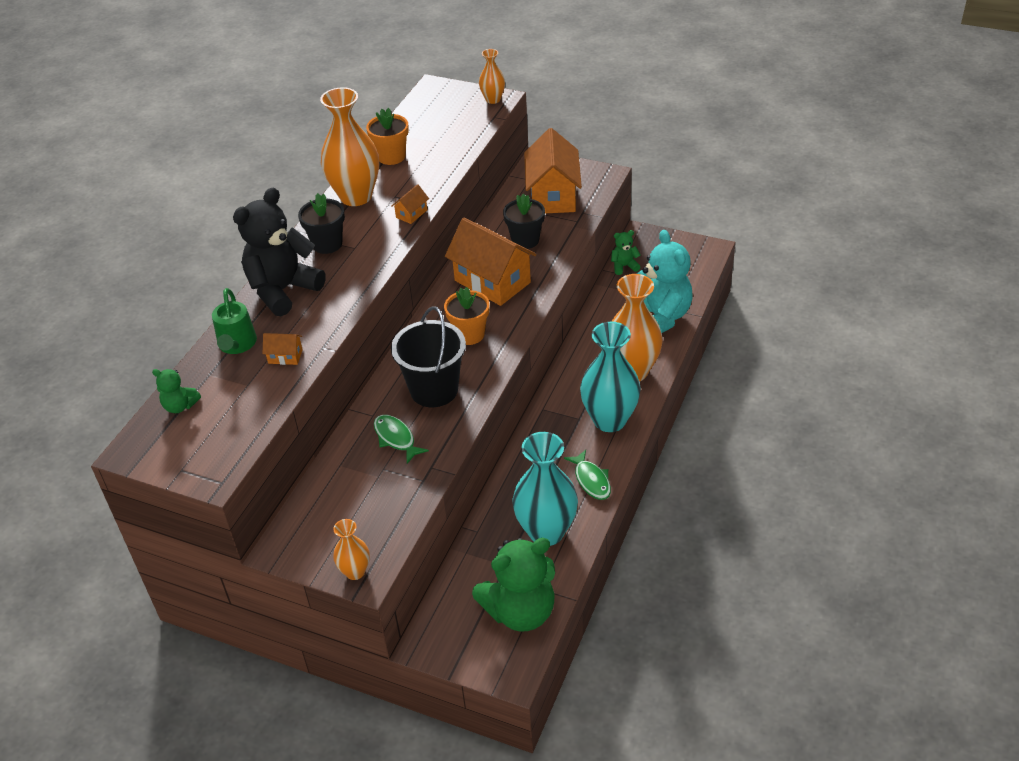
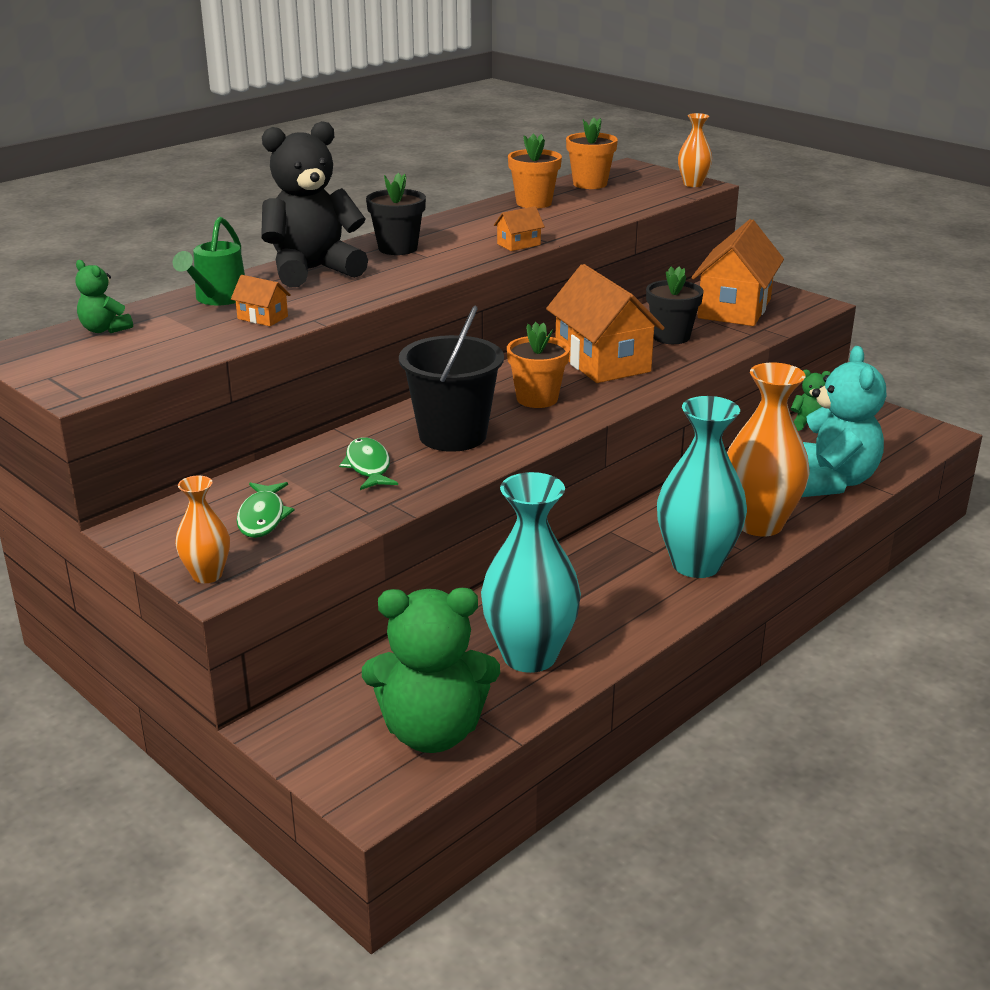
camera: 20 degrees right, 15 degrees down
orange vase [320,87,379,206] -> none
green fish [564,450,611,500] -> green fish moved to [236,482,295,538]
none -> orange flower pot [566,118,618,189]

